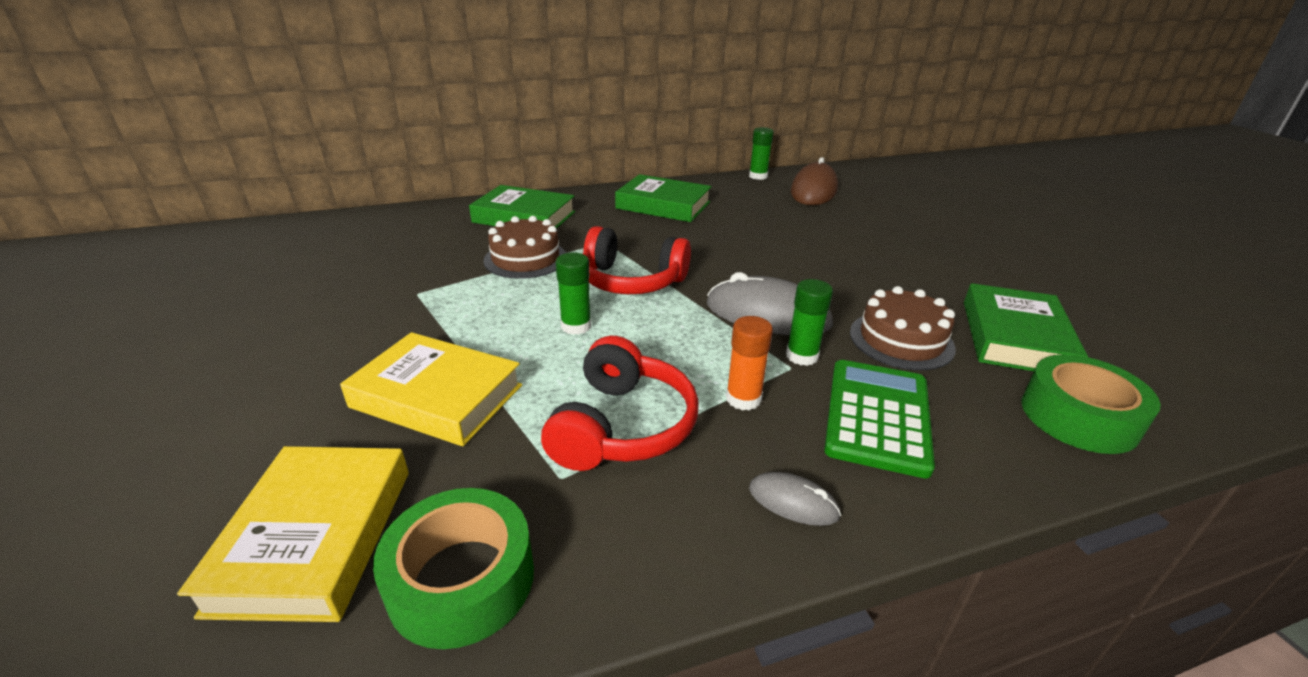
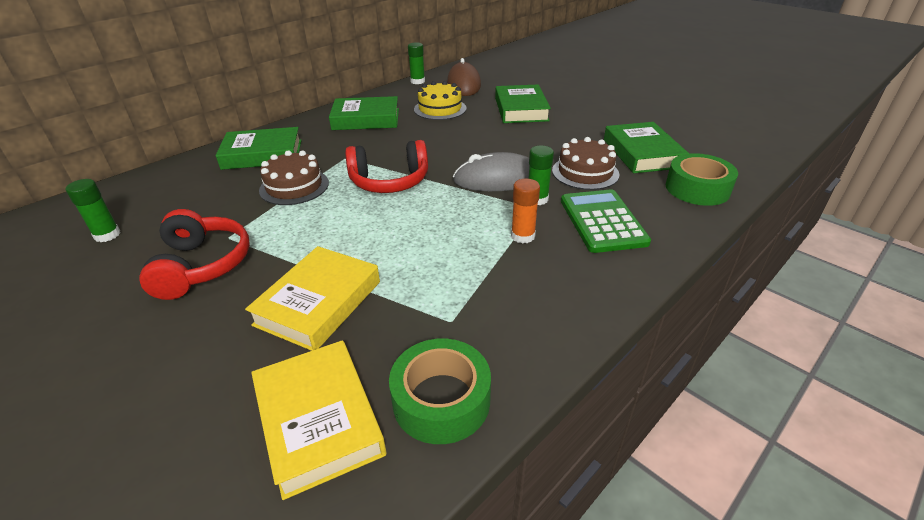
camera: 25 degrees left, 5 degrees up
yellow book [340,332,522,446] -> yellow book turned 60 degrees counterclockwise [245,246,380,351]
red headphones [541,336,699,471] -> red headphones moved to [139,209,250,300]
green glue stick [556,252,591,335] -> green glue stick moved to [66,179,121,242]
grey mouse [749,472,841,526] -> none
none -> yellow cake [414,81,467,120]
none -> green book [495,84,551,123]

